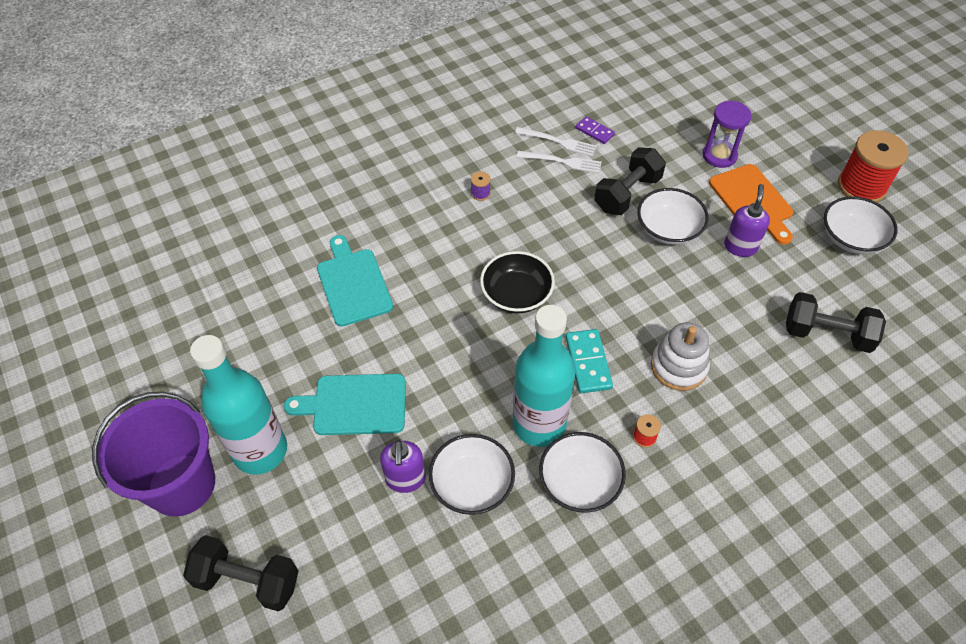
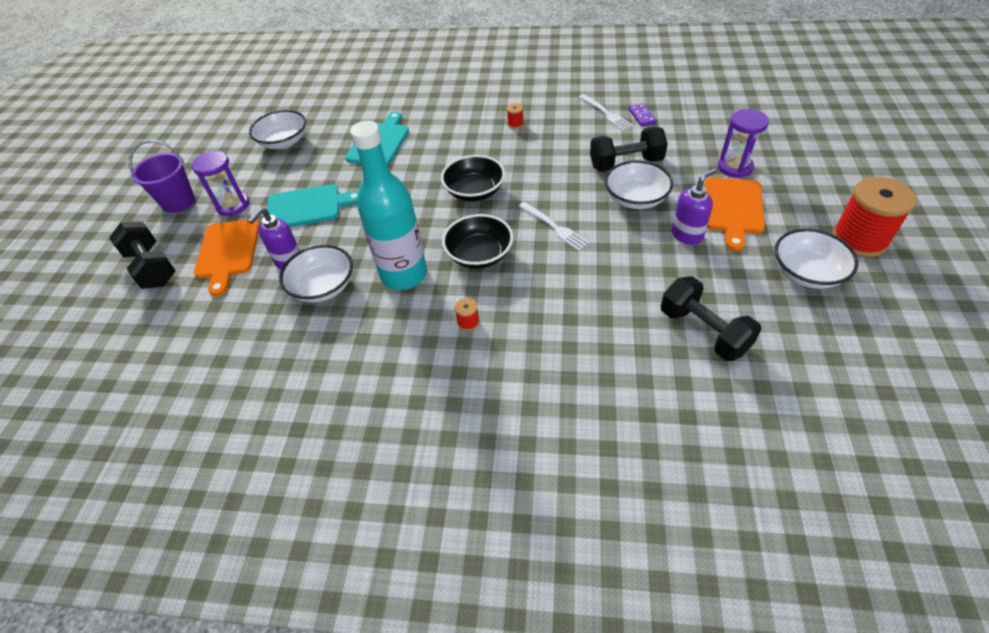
camera: 40 degrees right, 5 degrees down
purple bucket [92,392,215,517] -> purple bucket [129,140,195,213], size x0.66
turquoise bottle [190,335,287,475] -> purple hourglass [192,151,249,216]
turquoise cutting board [284,374,406,435] -> turquoise cutting board turned 135 degrees clockwise [267,184,359,227]
purple spool [471,172,490,201] -> red spool [507,103,524,129]
white fork [517,151,602,173] -> white fork moved to [519,202,590,251]
white bowl [539,432,626,513] -> white bowl moved to [249,110,306,149]
turquoise domino [566,329,613,393] -> black bowl [442,214,513,269]
white stacking toy [651,323,710,391] -> none
none -> orange cutting board [194,219,260,296]

